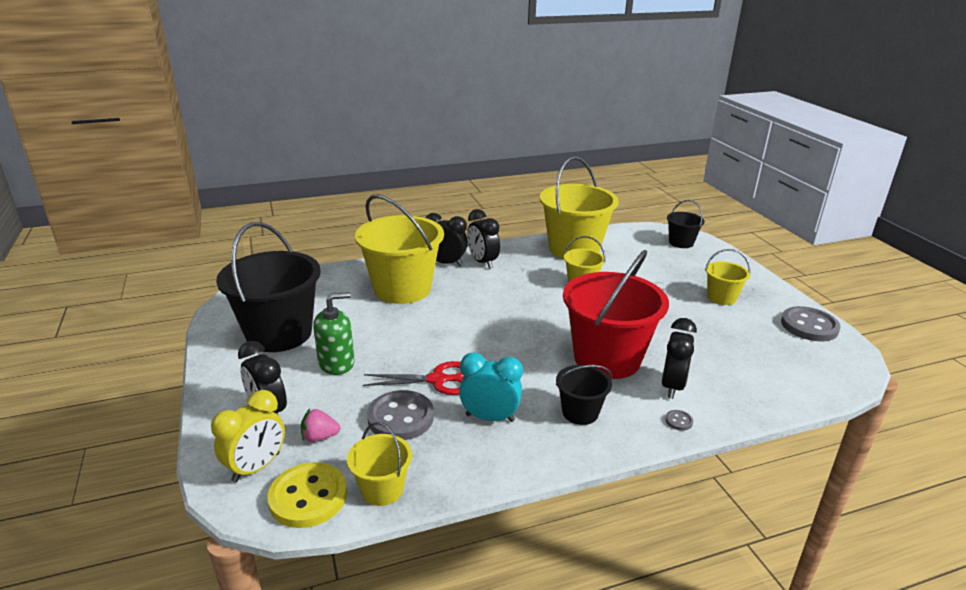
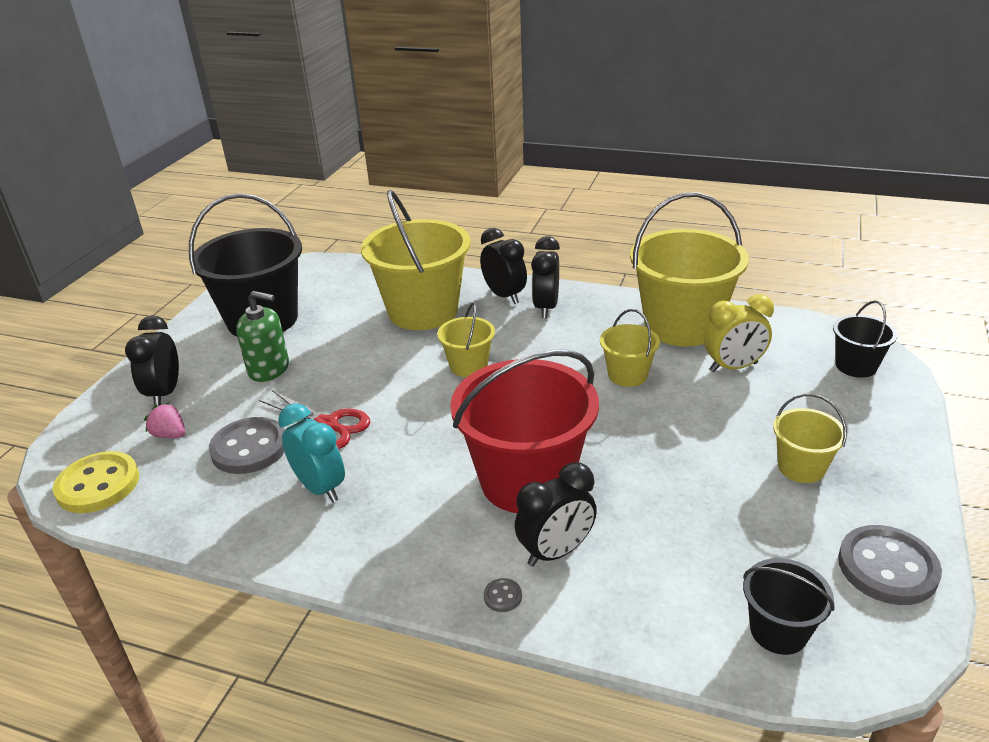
camera: 40 degrees right, 5 degrees up
yellow clock [211,390,285,483] -> yellow clock moved to [704,294,774,372]
yellow bucket [347,422,412,506] -> yellow bucket moved to [437,303,495,377]
black bucket [556,365,612,425] -> black bucket moved to [743,558,835,655]

